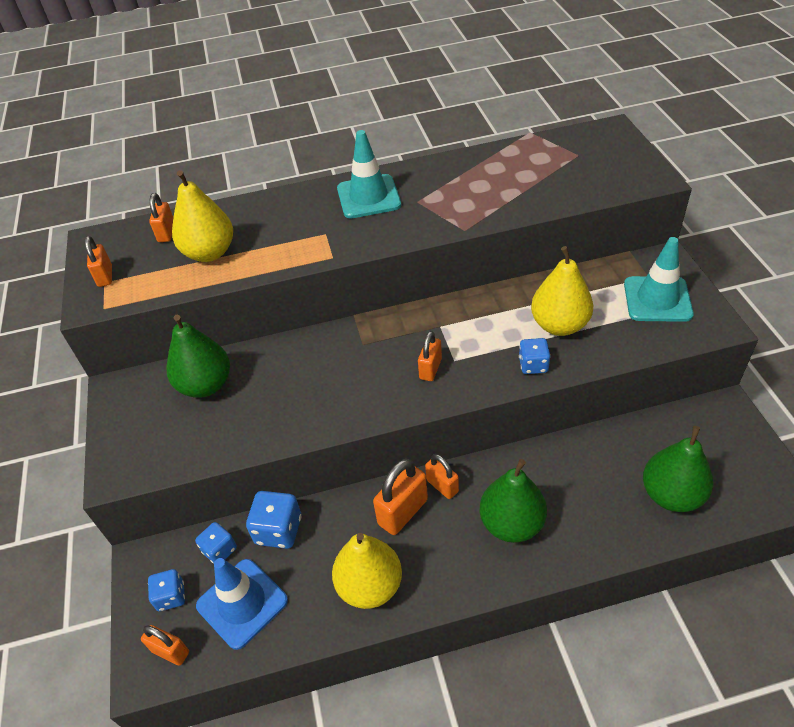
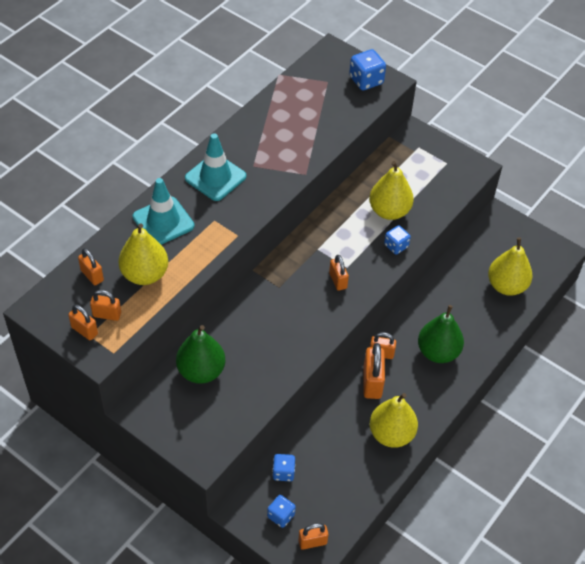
camera: 45 degrees left, 5 degrees up
blue traffic cone [196,558,288,650] -> none
blue dice [246,491,301,549] -> blue dice moved to [349,49,386,90]
turquoise traffic cone [624,237,694,322] -> turquoise traffic cone moved to [133,178,195,245]
green pear [643,426,713,512] -> yellow pear [488,238,533,296]
none -> orange padlock [90,290,121,321]

